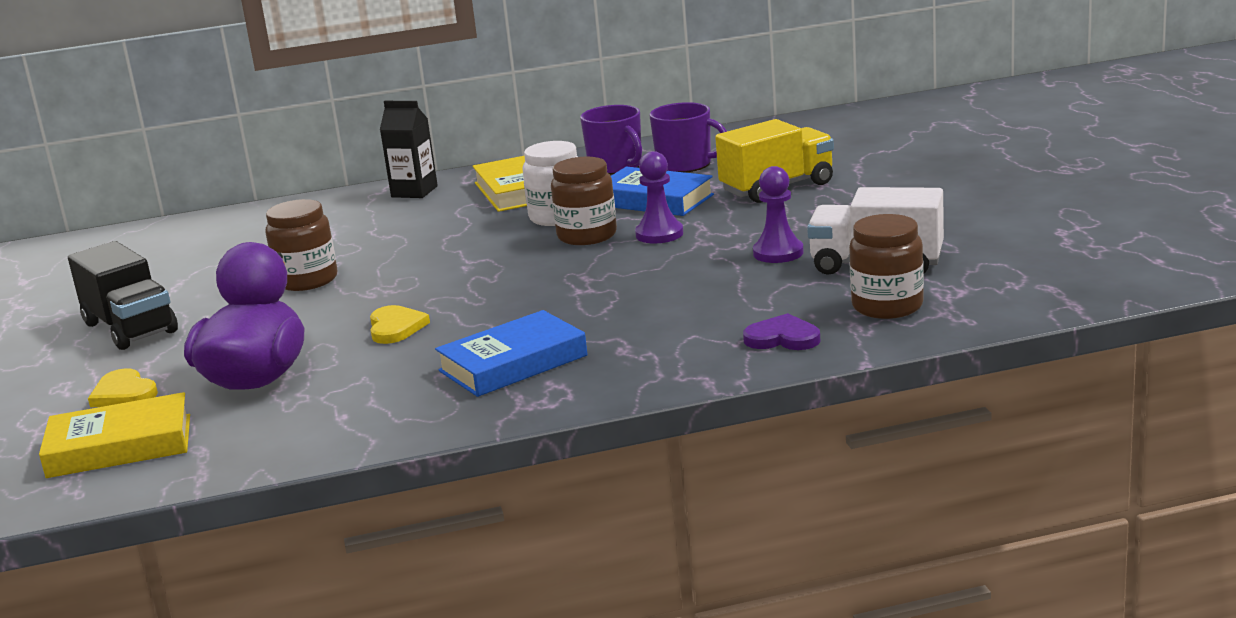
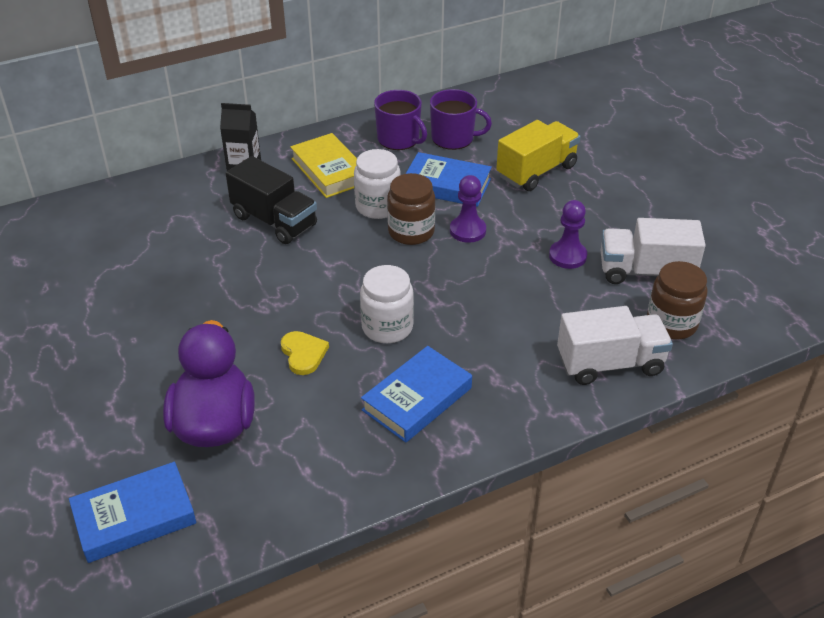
camera: 15 degrees left, 20 degrees up
yellow book [39,392,190,478] -> blue book [69,462,196,563]
black truck [68,241,178,350] -> black truck moved to [226,156,317,244]
yellow heart [88,368,158,407] -> none
brown jar [266,199,337,291] -> none
purple heart [743,313,821,350] -> white truck [557,306,673,385]
none -> white jar [360,265,414,343]

